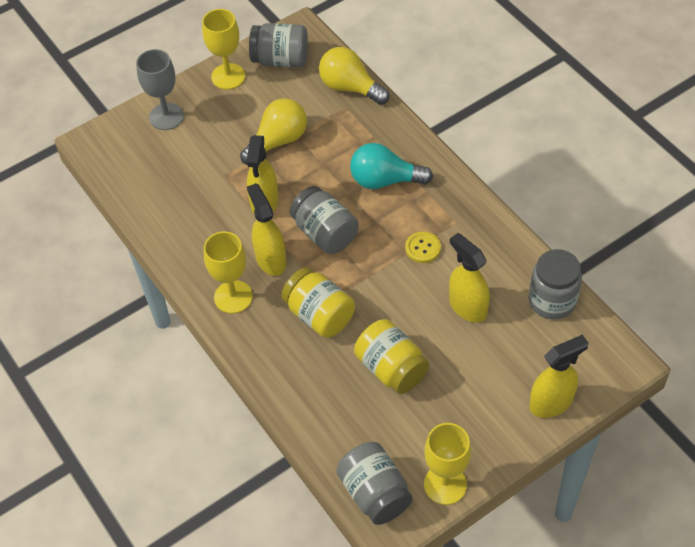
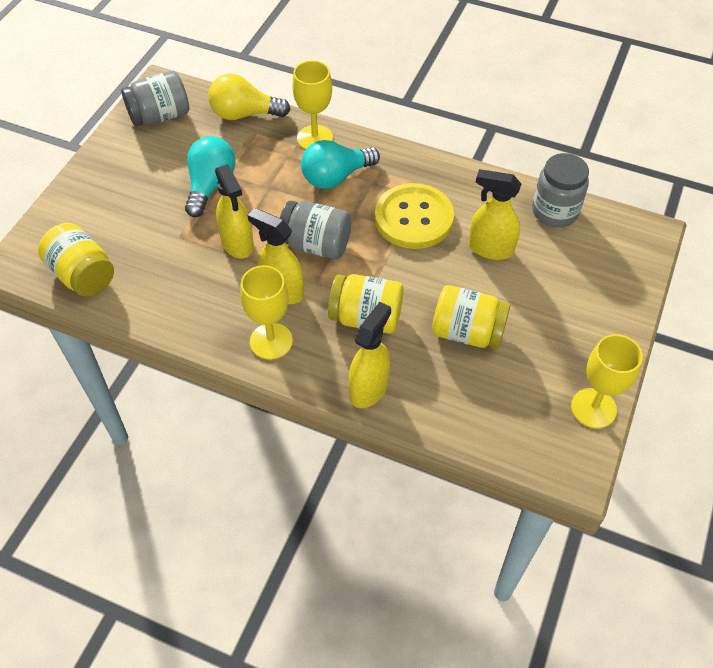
camera: 35 degrees left, 0 degrees up
grey goblet [136,49,184,130] -> none
yellow goblet [202,9,245,90] -> yellow goblet moved to [292,60,333,150]
yellow light bulb [240,98,307,165] -> turquoise light bulb [185,136,236,217]
grey jar [337,442,413,525] -> none
yellow button [405,232,441,263] -> yellow button [375,183,454,249], size x2.16
yellow spray bottle [529,335,589,418] -> yellow spray bottle moved to [348,302,391,408]
none -> yellow jar [38,223,114,297]

